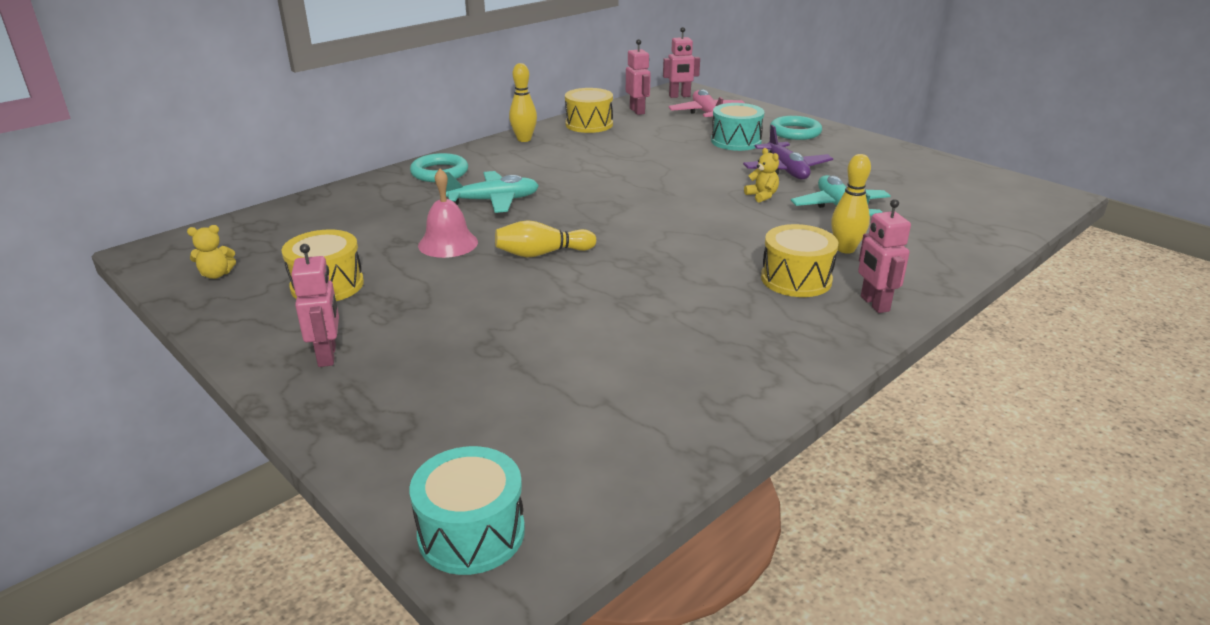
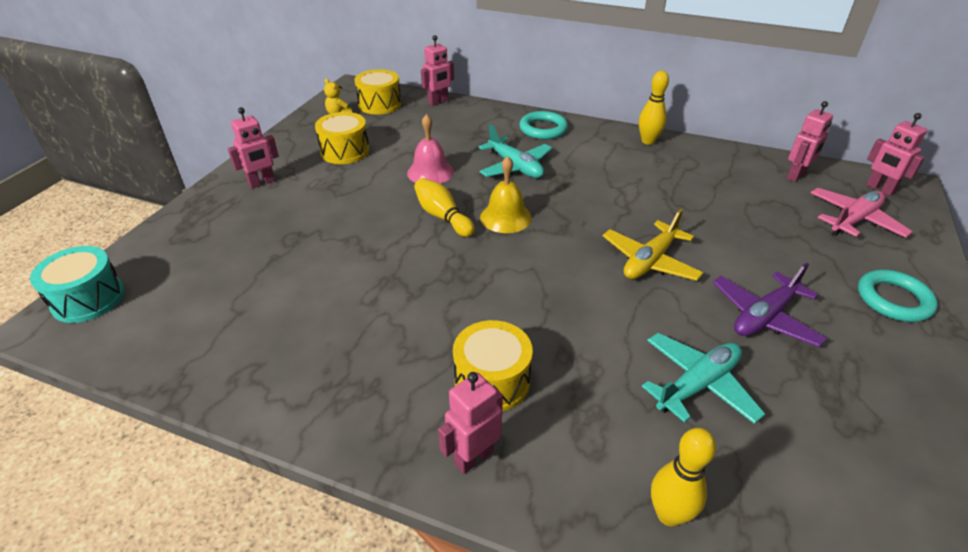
camera: 65 degrees right, 10 degrees up
yellow drum [565,88,613,133] -> yellow drum moved to [354,69,401,114]
turquoise drum [711,103,765,151] -> none
yellow teddy bear [744,148,779,203] -> none
yellow bowling pin [831,154,871,254] -> yellow bowling pin moved to [651,428,716,526]
none -> pink robot [421,35,454,106]
none -> yellow bell [480,156,532,233]
none -> yellow plane [603,209,703,281]

